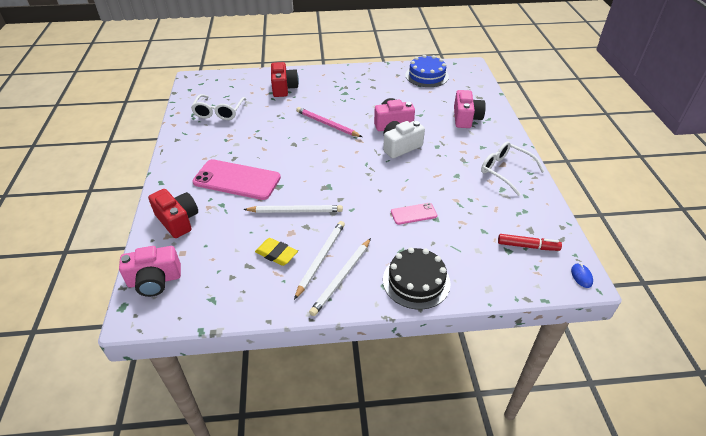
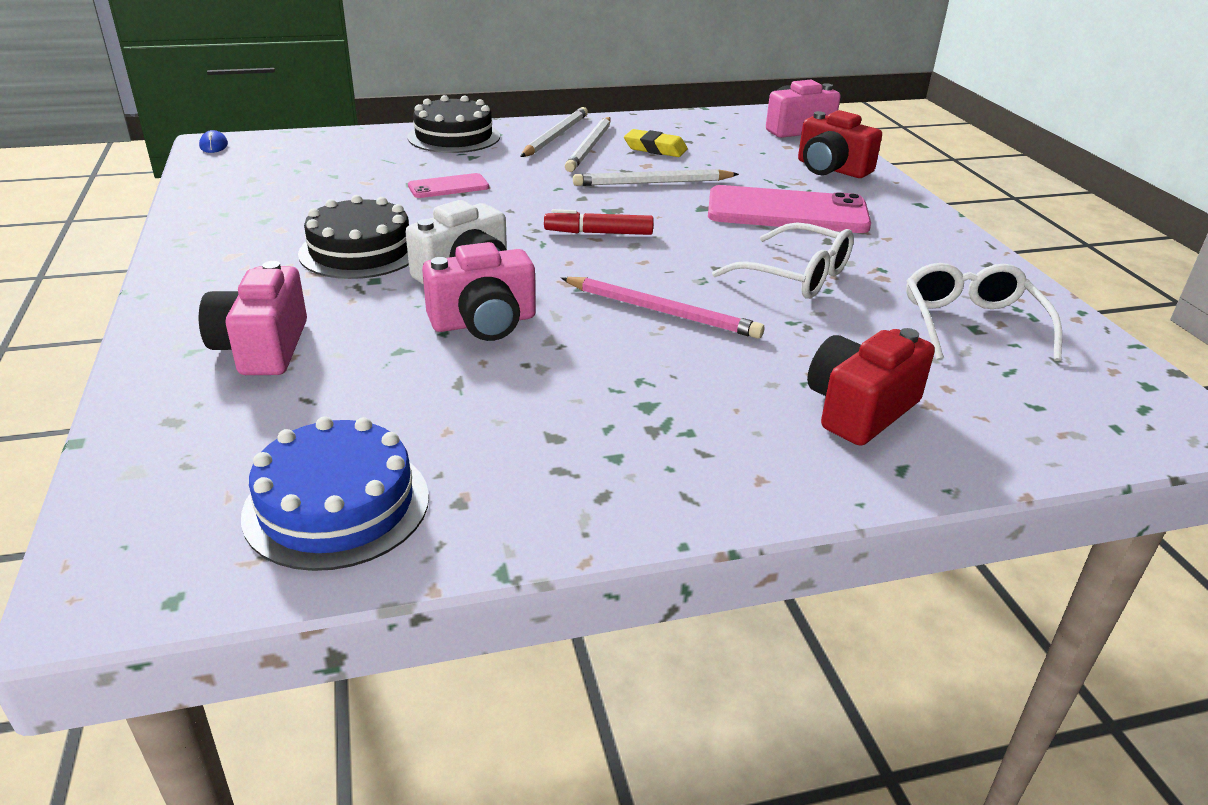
camera: 170 degrees right, 10 degrees down
red camera [271,62,299,97] -> red camera turned 60 degrees clockwise [807,328,935,446]
white glasses [481,142,545,196] -> white glasses moved to [712,222,854,299]
red marker [498,234,562,251] -> red marker moved to [544,209,653,235]
none -> black cake [298,195,409,279]

